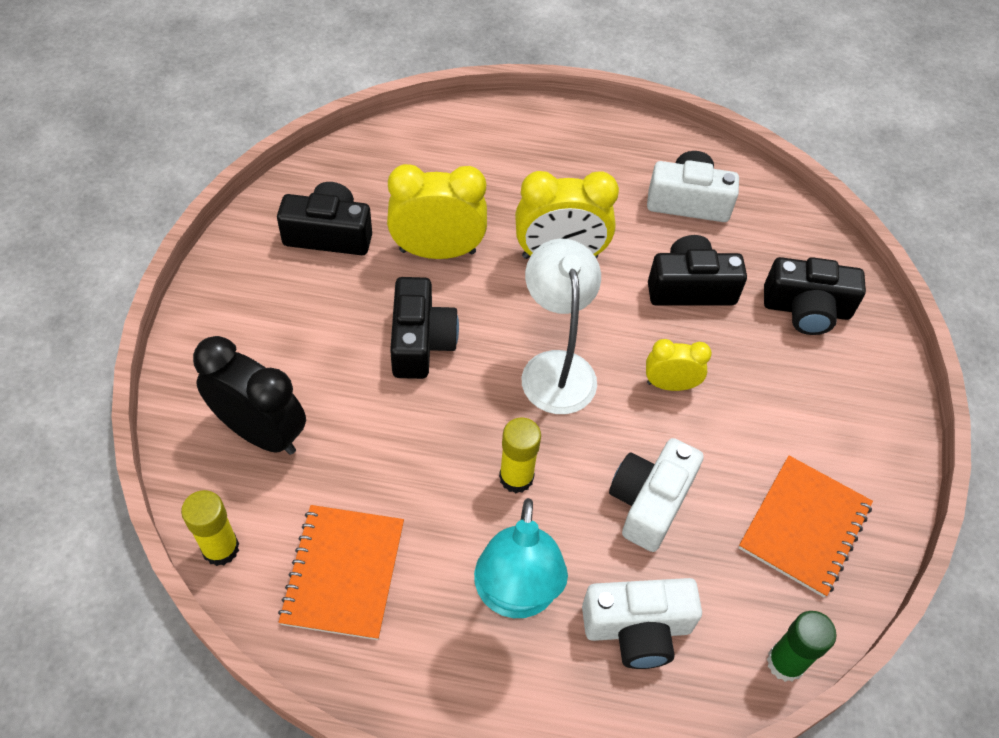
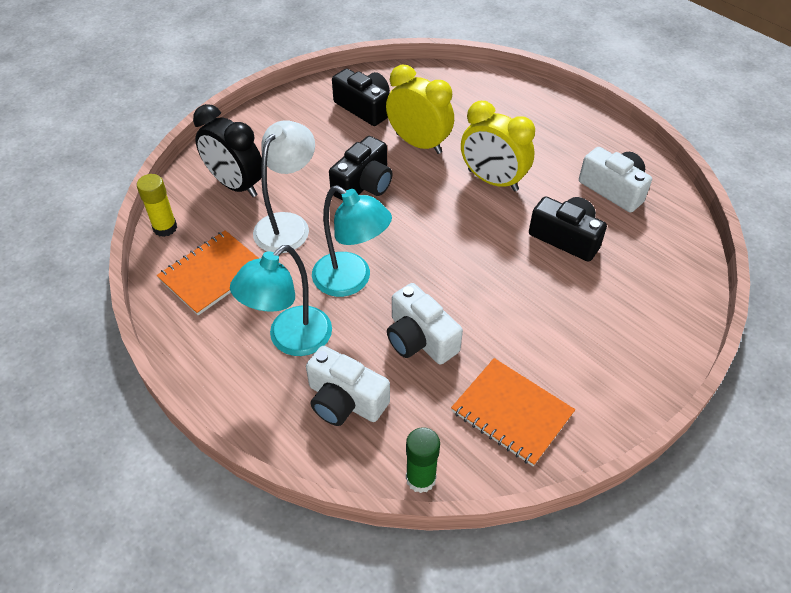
camera: 40 degrees right, 5 degrees down
black clock [193,336,306,455] -> black clock turned 150 degrees clockwise [193,104,262,197]
yellow glue stick [499,418,541,493] -> turquoise lamp [312,185,392,297]
white lamp [522,239,601,414] -> white lamp moved to [253,120,315,253]
white camera [609,438,704,552] -> white camera turned 105 degrees counterclockwise [387,283,463,365]
yellow clock [646,339,712,391] -> none
orange notebook [739,456,873,597] -> orange notebook turned 60 degrees clockwise [451,358,575,466]
black camera [764,257,866,335] -> none

